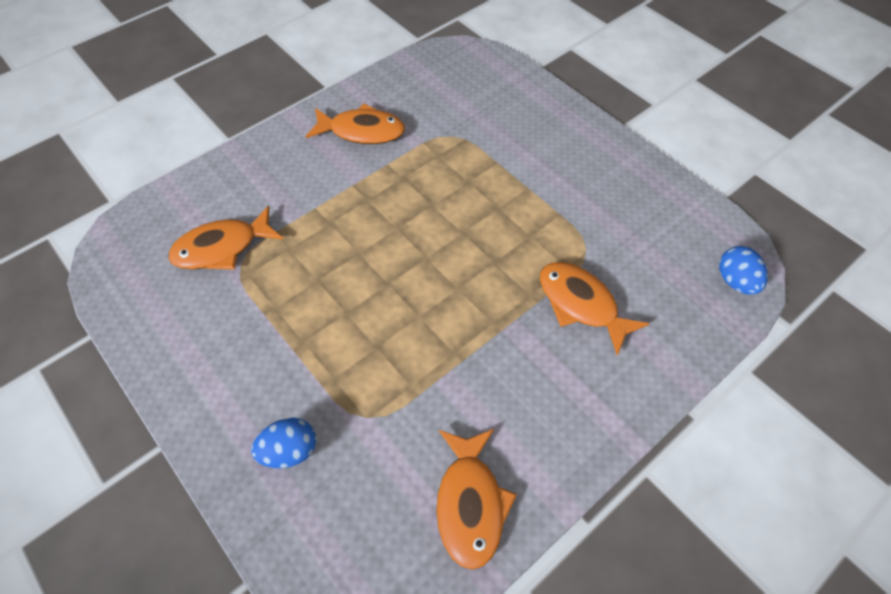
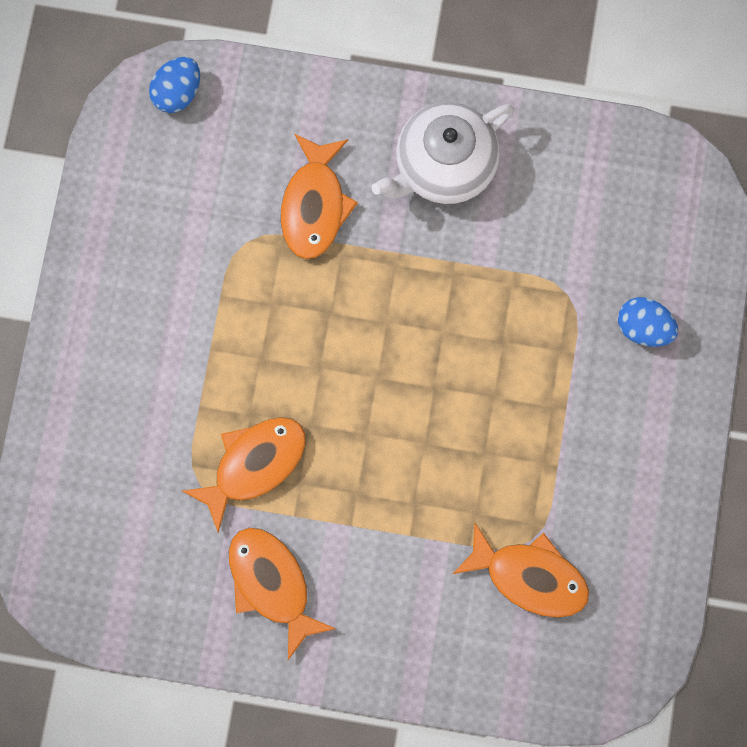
camera: 130 degrees left, 20 degrees up
orange fish [436,429,517,570] -> orange fish moved to [182,417,306,533]
none -> white teapot [371,102,514,204]

